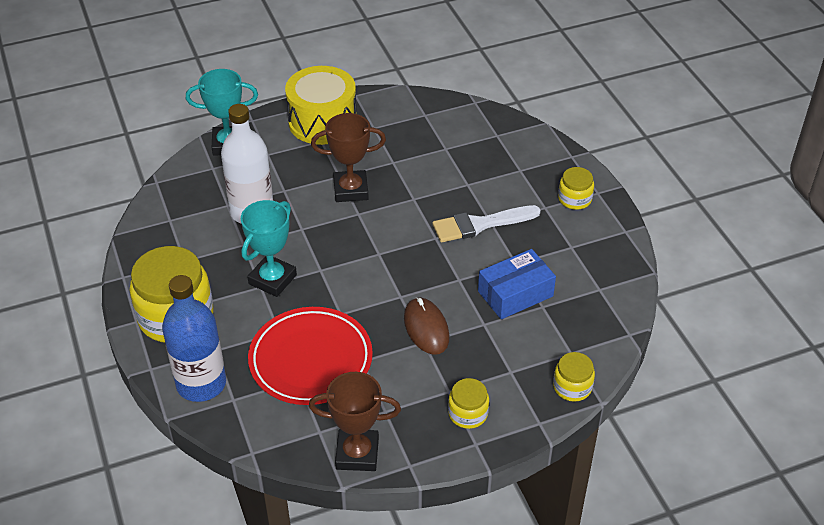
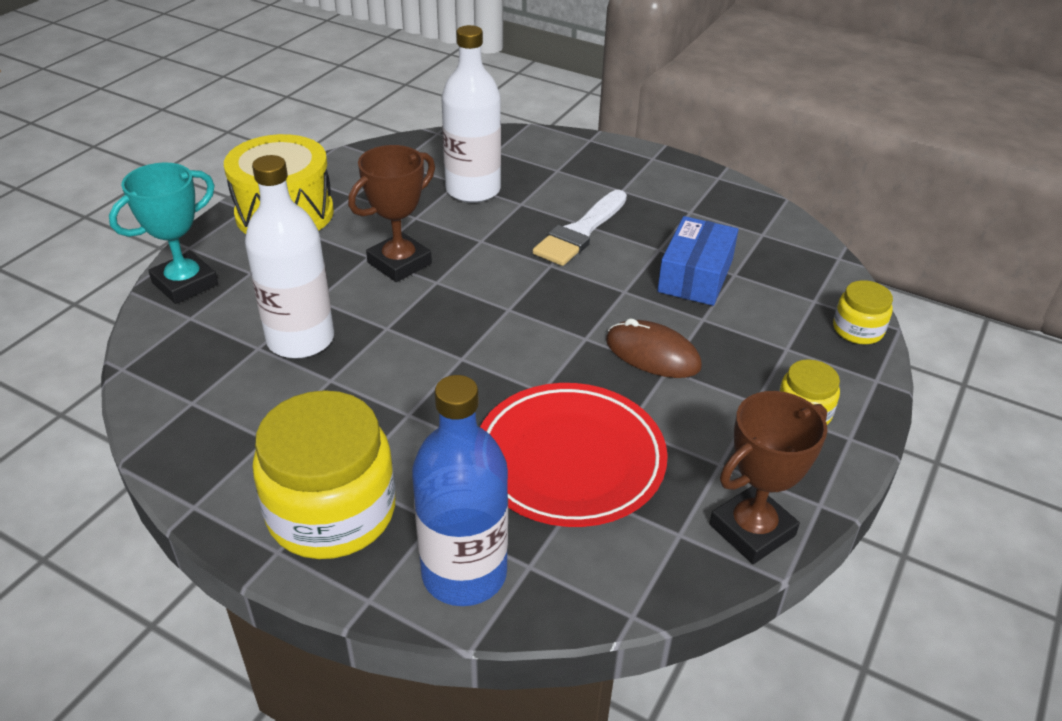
camera: 40 degrees left, 5 degrees down
turquoise trophy [241,200,297,297] -> none
yellow jar [558,167,594,210] -> none
none -> white bottle [441,25,501,203]

